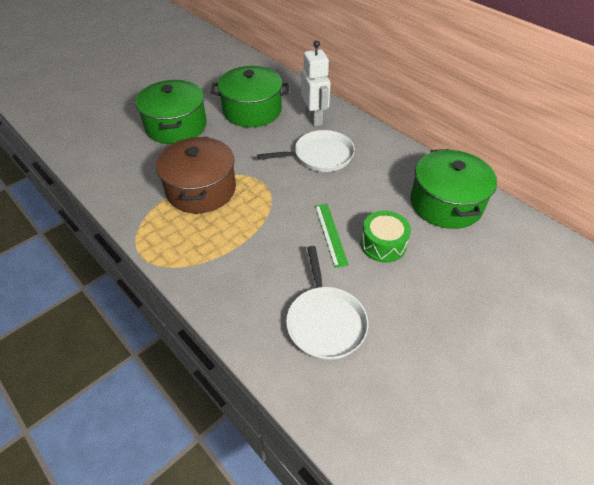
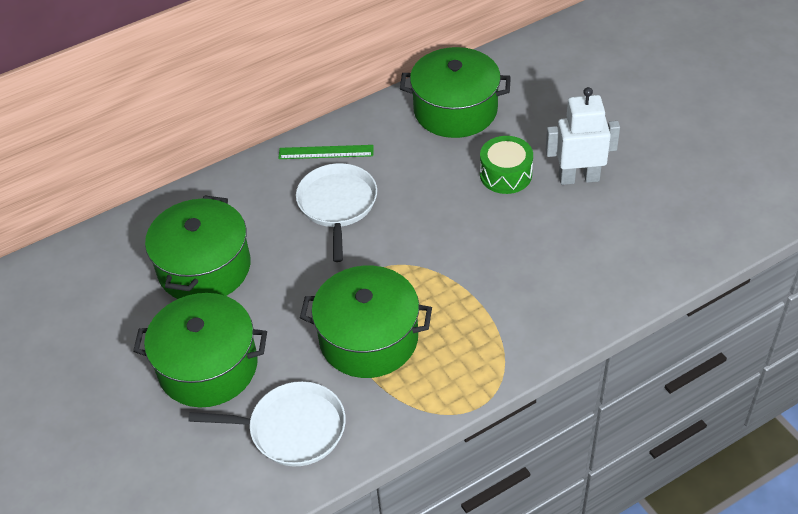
camera: 75 degrees left, 0 degrees up
brown pot [156,137,236,213] -> green pot [300,266,432,378]
white pan [286,246,368,360] -> white pan moved to [188,381,346,466]
white robot [301,40,331,127] -> white robot moved to [545,87,620,185]
green ruler [315,204,349,268] -> green ruler moved to [278,145,374,159]

